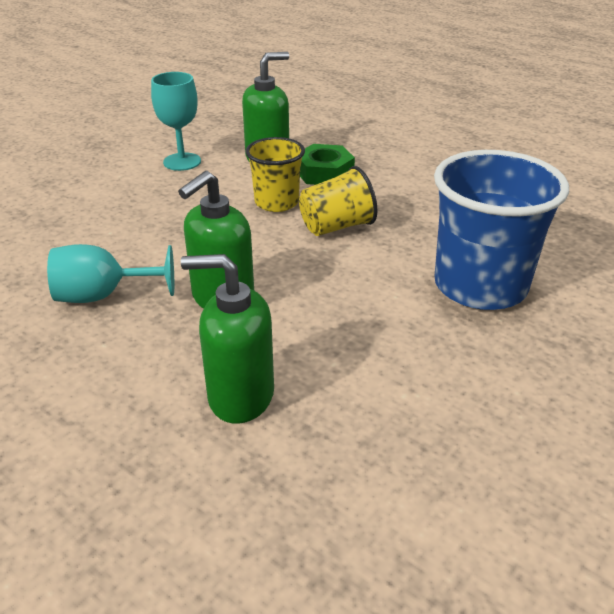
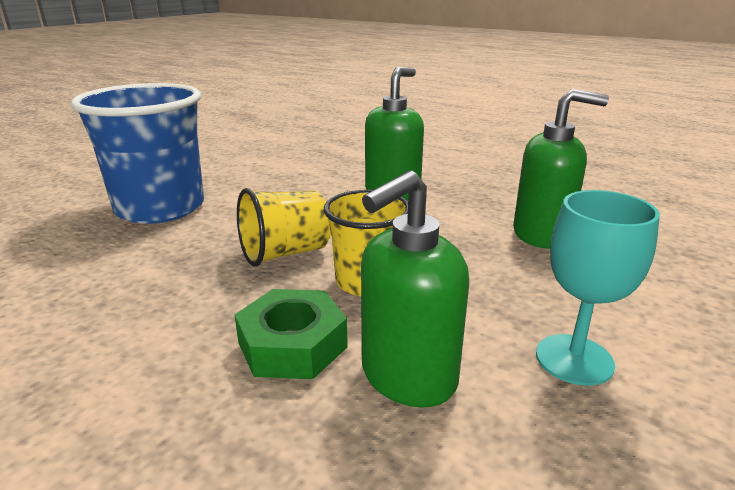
camera: 175 degrees right, 10 degrees down
turquoise goblet [47,244,174,303] -> none
green soap dispenser [181,254,274,424] -> green soap dispenser moved to [513,89,609,249]

